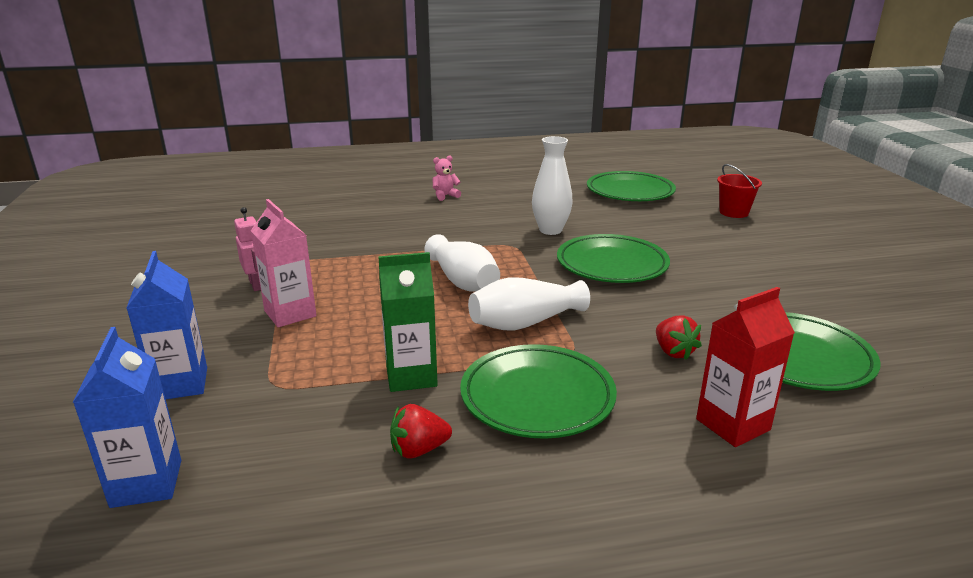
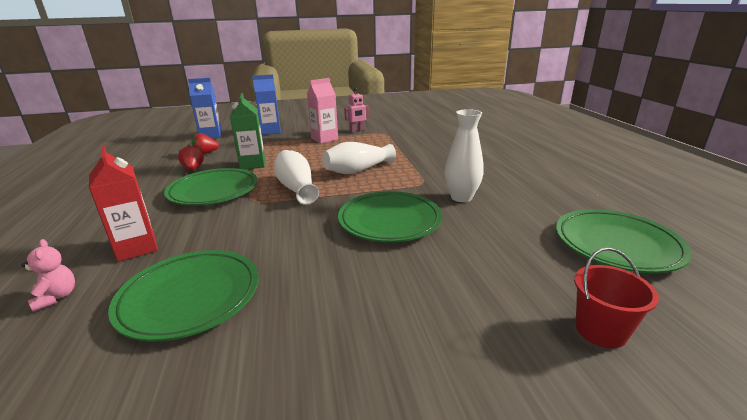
camera: 90 degrees right, 0 degrees up
pink teddy bear [433,155,461,201] -> pink teddy bear moved to [21,239,75,312]
red strawberry [656,315,702,360] -> red strawberry moved to [192,133,219,155]

